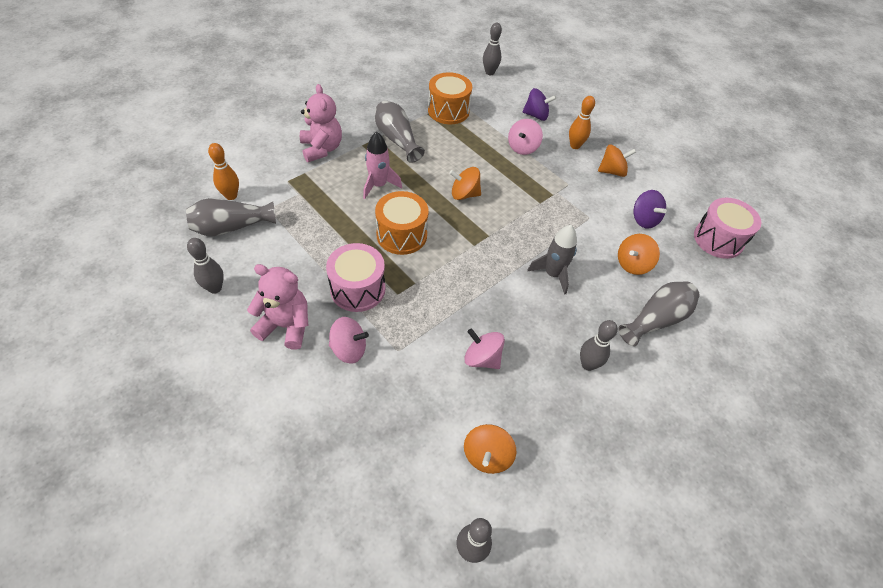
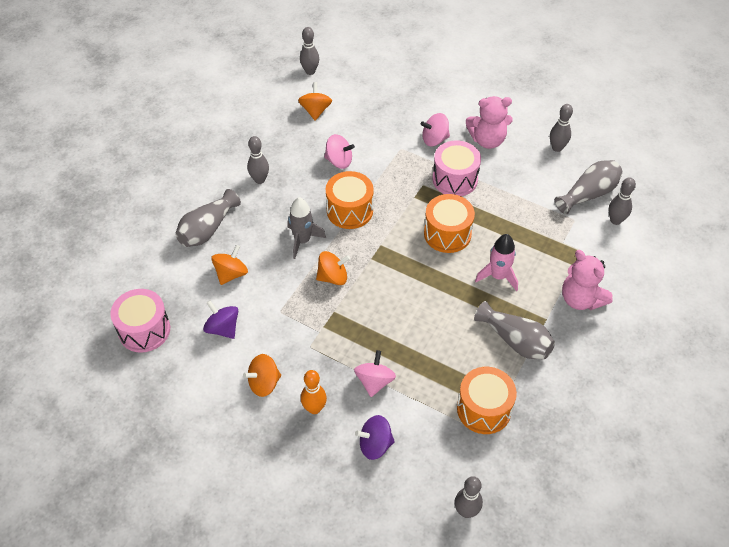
camera: 165 degrees right, 0 degrees up
orange bowling pin [208,143,239,200] -> grey bowling pin [609,177,636,225]
orange spinning top [449,167,481,200] -> orange spinning top moved to [316,251,350,285]
none -> orange drum [326,171,374,229]

